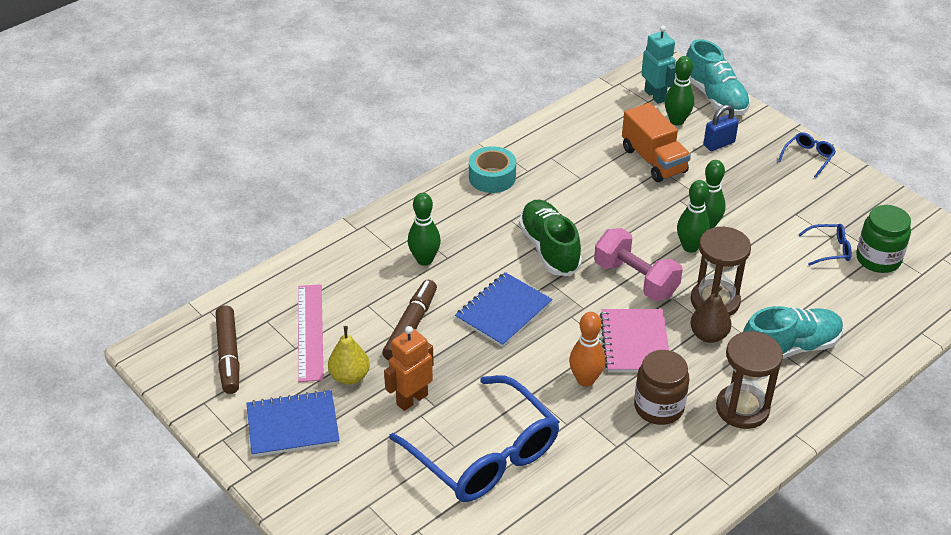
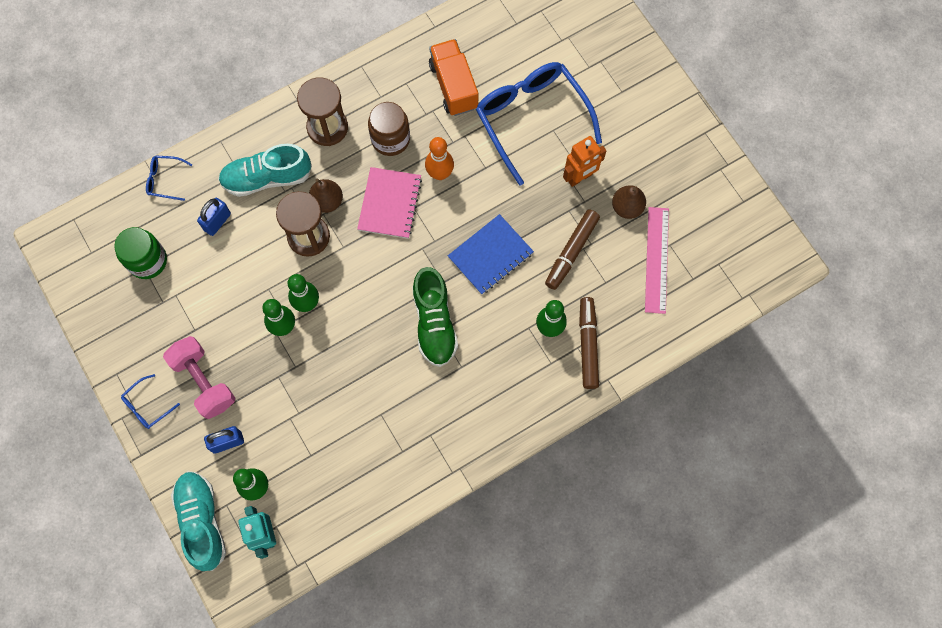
camera: 170 degrees left, 30 degrees up
brown marker [215,305,240,394] -> brown marker moved to [579,297,599,389]
blue notebook [246,390,340,457] -> none
yellow pear [328,326,370,385] -> brown pear [612,185,646,219]
turquoise tape [469,146,516,193] -> none
pink dumbbell [594,228,683,301] -> pink dumbbell moved to [163,336,235,419]
orange truck [622,103,691,182] -> orange truck moved to [429,39,478,116]
blue glasses [798,224,852,266] -> blue glasses moved to [146,156,192,201]
none -> blue padlock [197,198,231,236]

